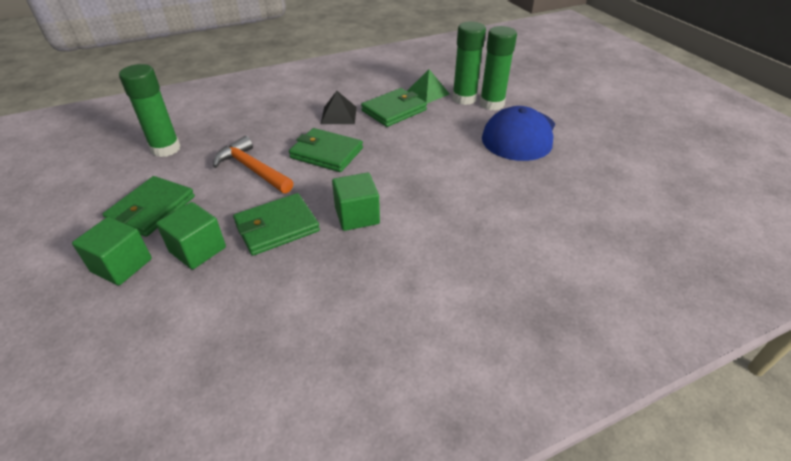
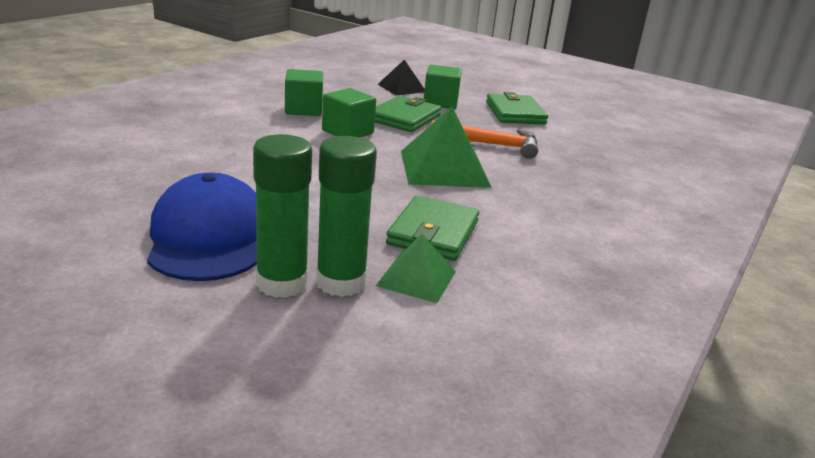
camera: 145 degrees right, 15 degrees down
green cube [72,217,152,286] -> green cube moved to [285,69,323,116]
green glue stick [119,64,181,157] -> none
green wallet [289,128,363,172] -> green pyramid [401,107,492,188]
black pyramid [321,91,357,124] -> black pyramid moved to [378,60,425,95]

